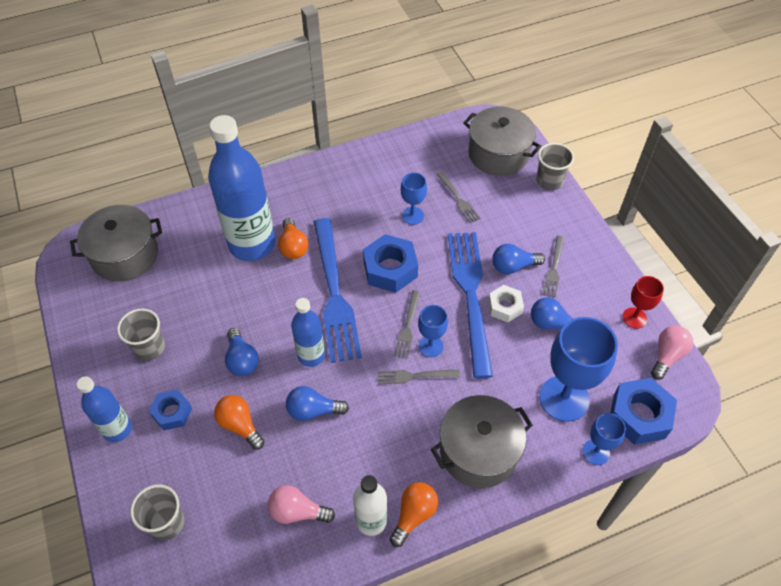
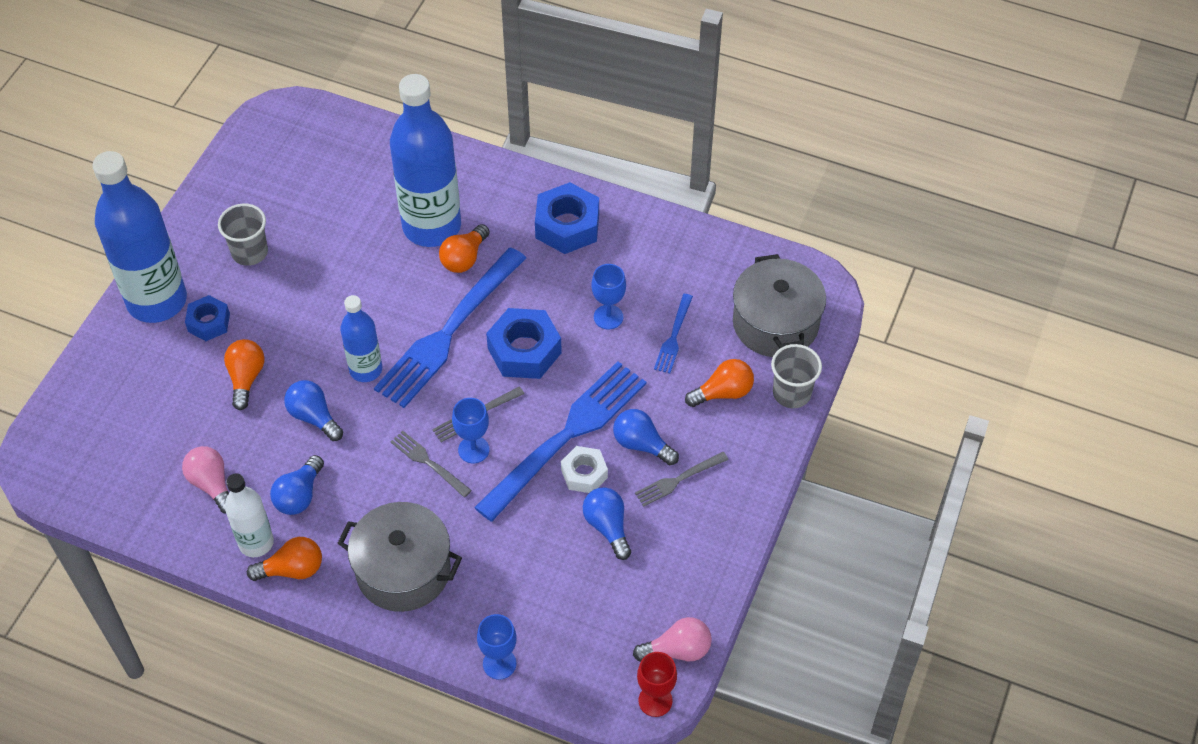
camera: 45 degrees right, 0 degrees up
grey pot [70,205,162,282] -> none
blue bottle [77,376,132,442] -> blue bottle [92,151,187,323], size x1.87
grey cup [130,485,184,541] -> none
blue light bulb [225,328,259,376] -> blue light bulb moved to [270,455,324,515]
grey fork [436,172,481,223] -> blue fork [654,294,693,373]
blue goblet [539,317,618,422] -> none
blue nut [610,378,677,445] -> blue nut moved to [535,182,599,254]
red goblet [622,276,664,329] -> red goblet moved to [637,652,677,717]
none -> orange light bulb [685,359,754,407]

